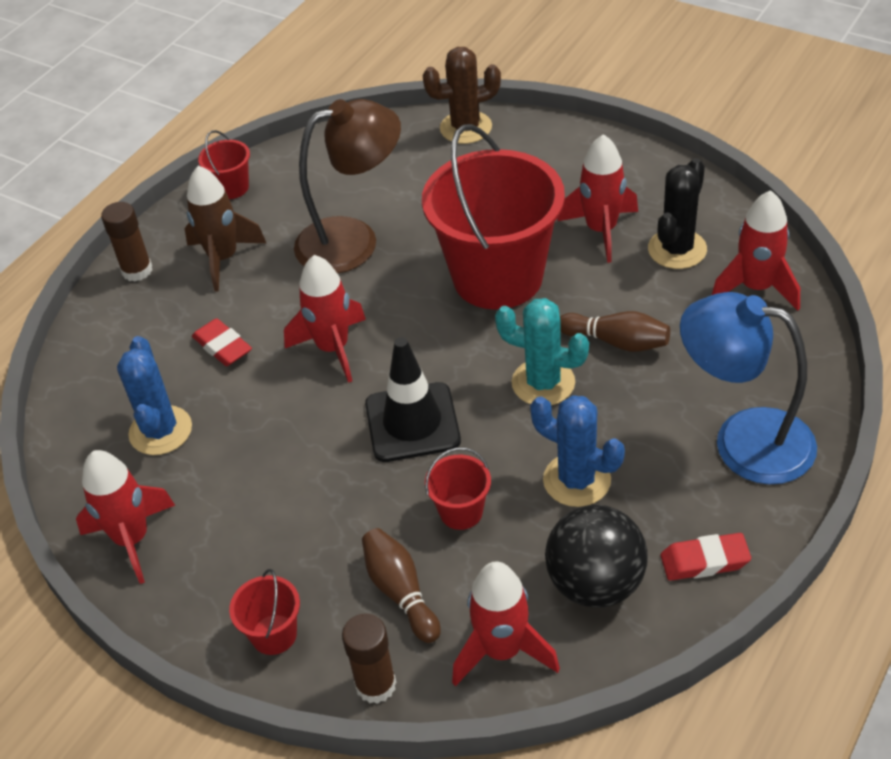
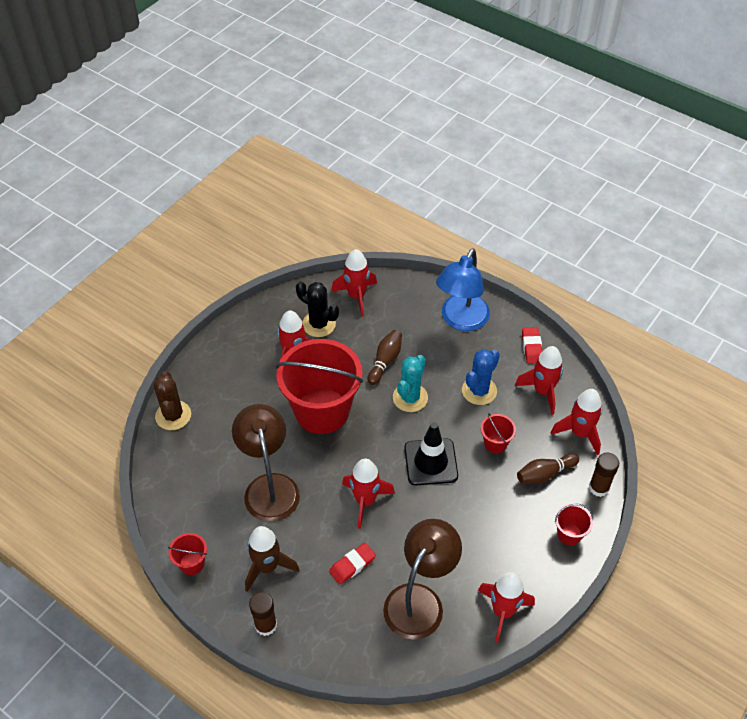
camera: 90 degrees left, 5 degrees up
blue cactus [117,336,192,455] -> brown lamp [383,519,462,640]
black ball [545,505,648,608] -> red rocket [515,346,563,415]

